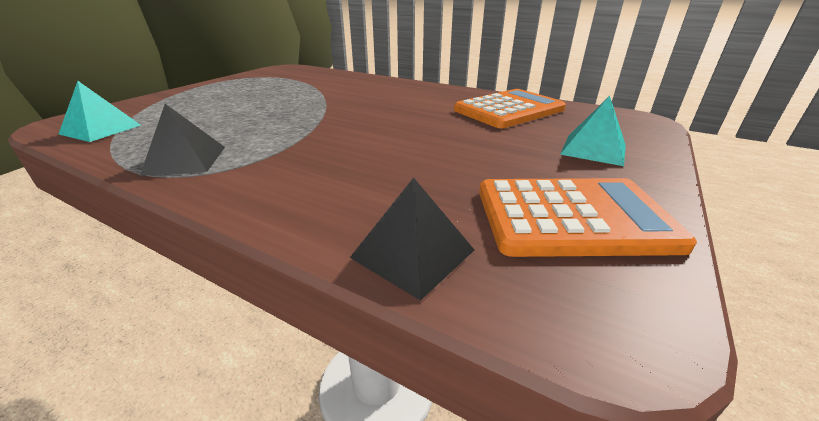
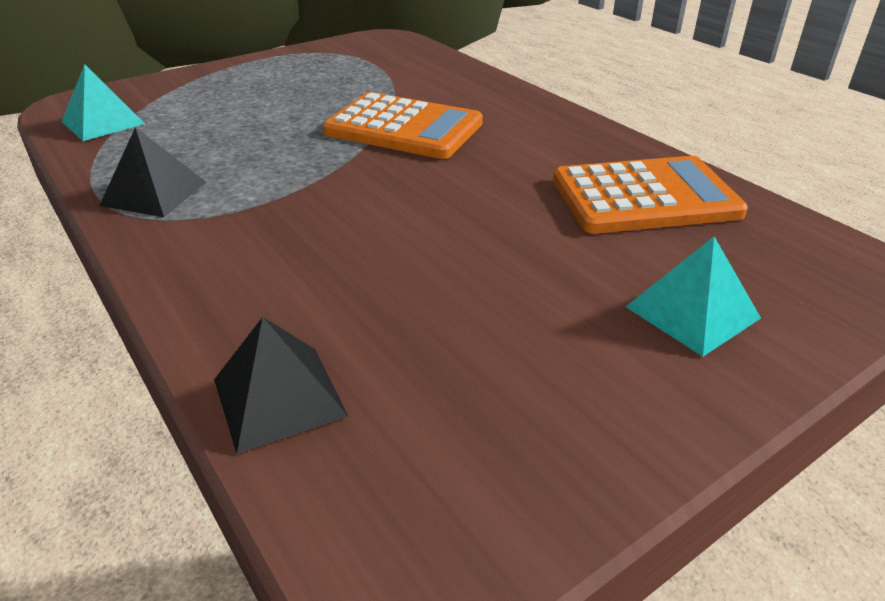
camera: 25 degrees right, 5 degrees up
orange calculator [479,178,697,257] -> orange calculator moved to [323,92,483,159]

